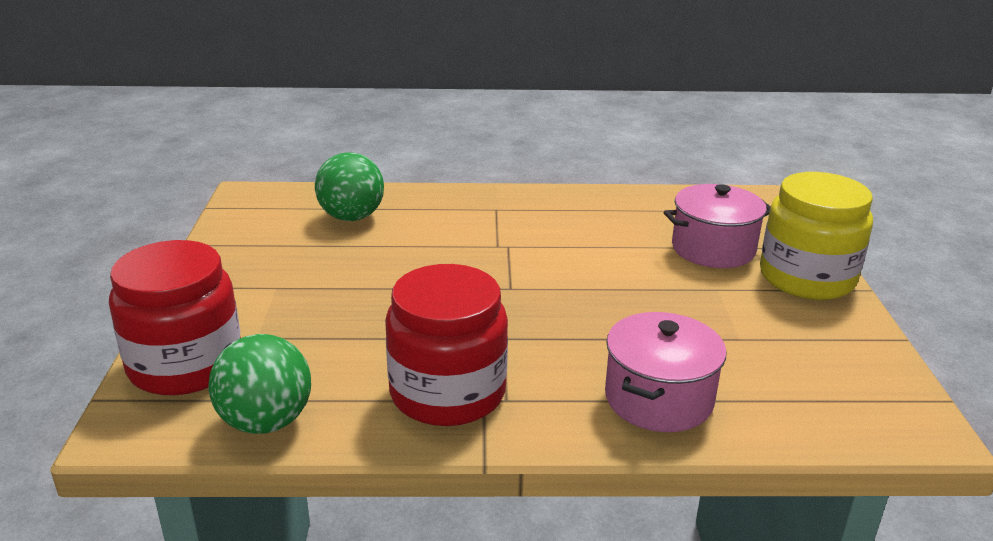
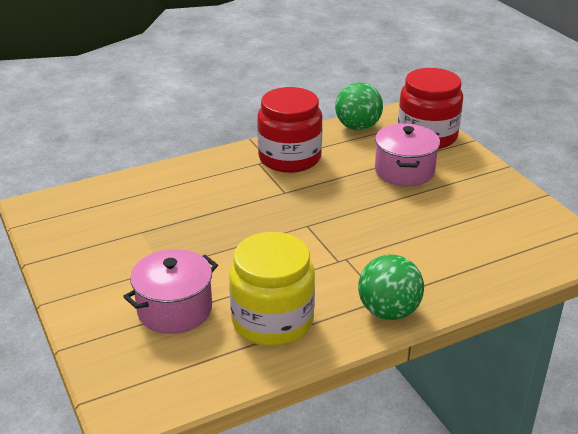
camera: 155 degrees right, 5 degrees up
green ball [315,152,384,221] -> green ball moved to [358,254,424,320]
pink pot [605,312,726,432] -> pink pot moved to [375,123,440,186]
yellow jar [760,172,873,300] -> yellow jar moved to [229,232,315,346]

